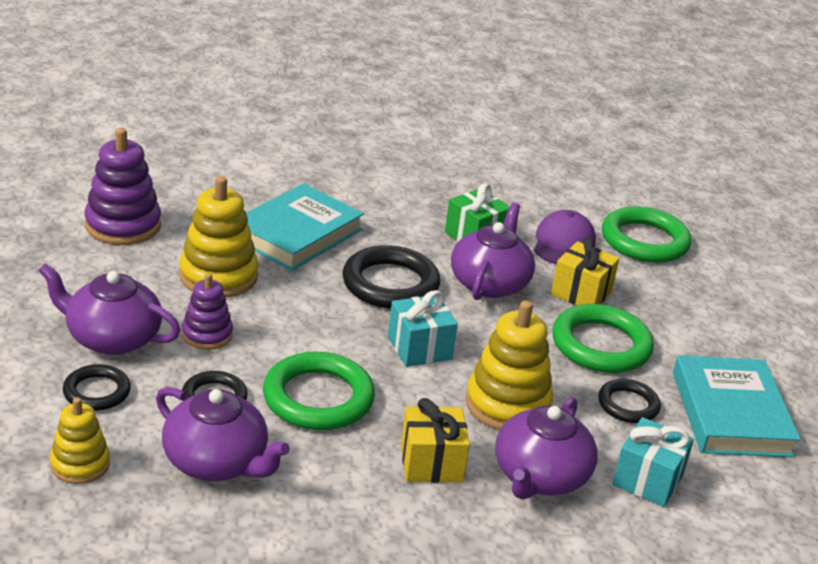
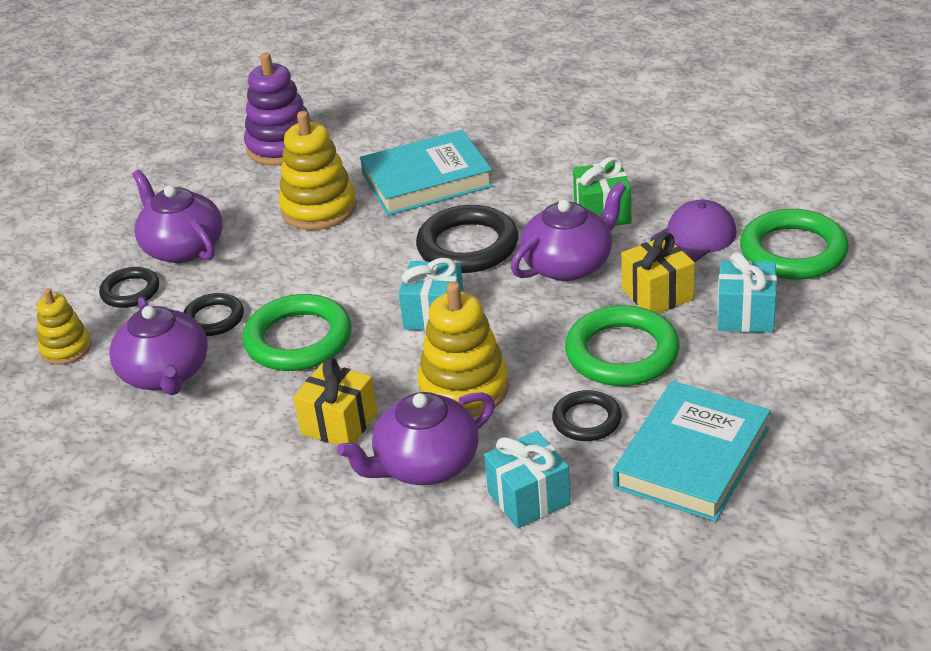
camera: 40 degrees right, 5 degrees up
purple stacking toy [182,273,233,350] -> none
none -> turquoise gift [717,252,777,333]

